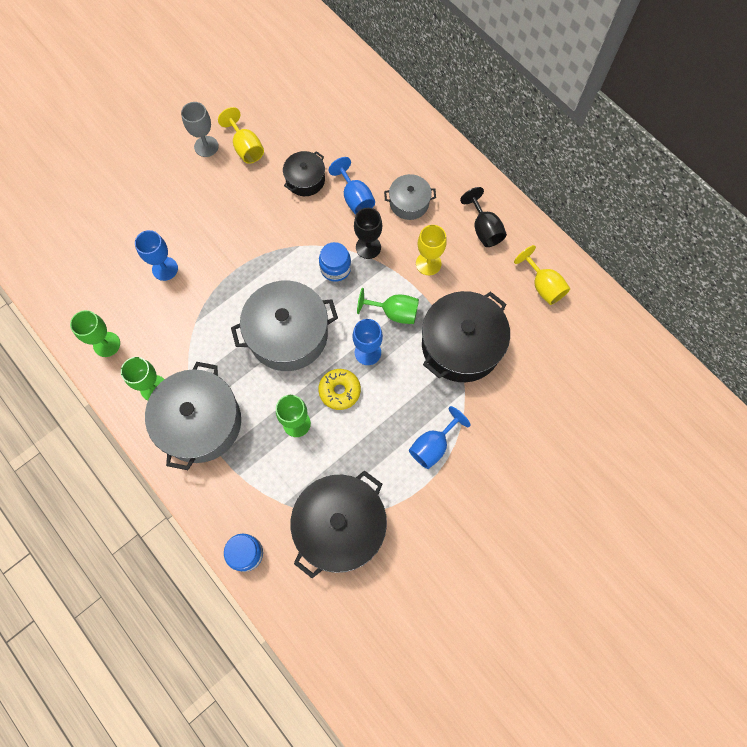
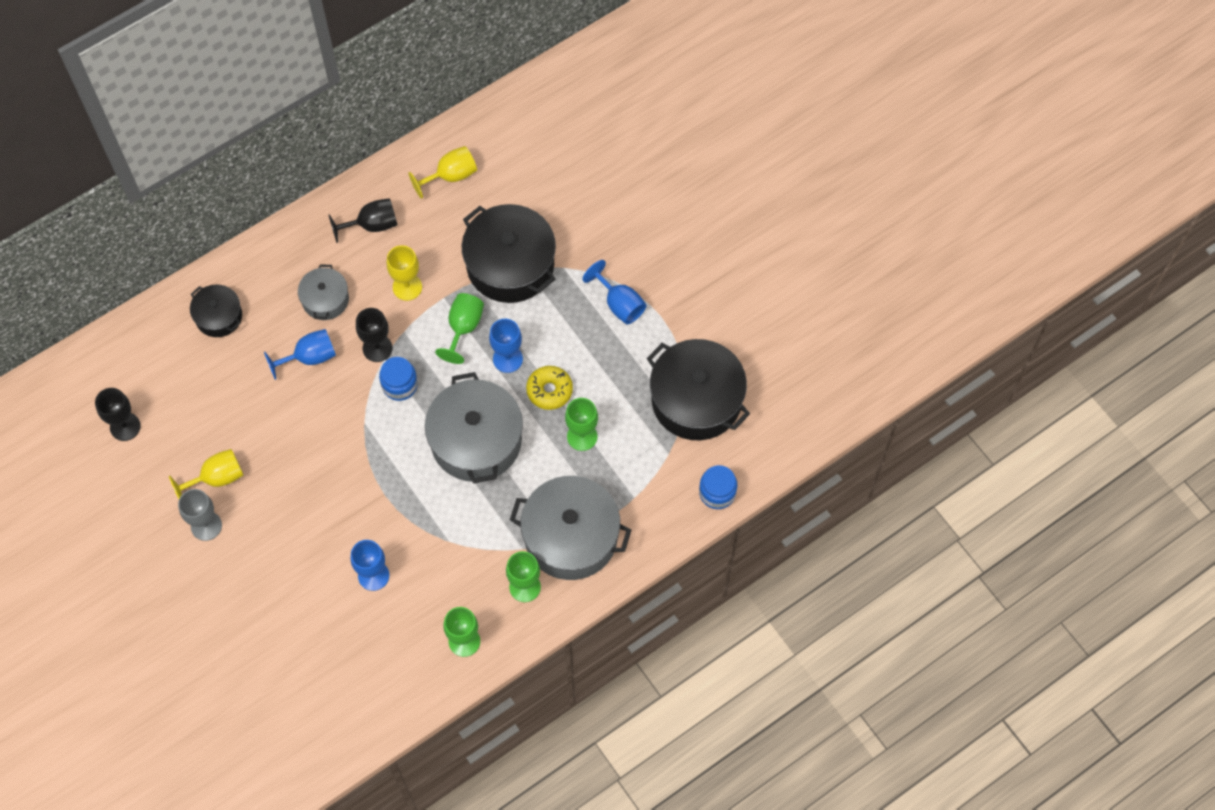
camera: 85 degrees left, 5 degrees down
black pot [283,151,325,196] -> black pot moved to [190,285,242,337]
none -> black goblet [95,388,141,441]

